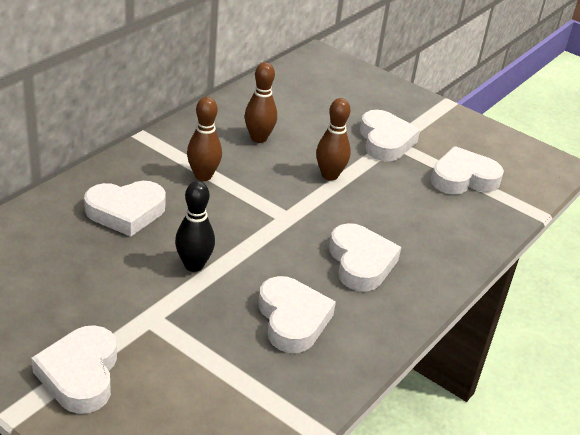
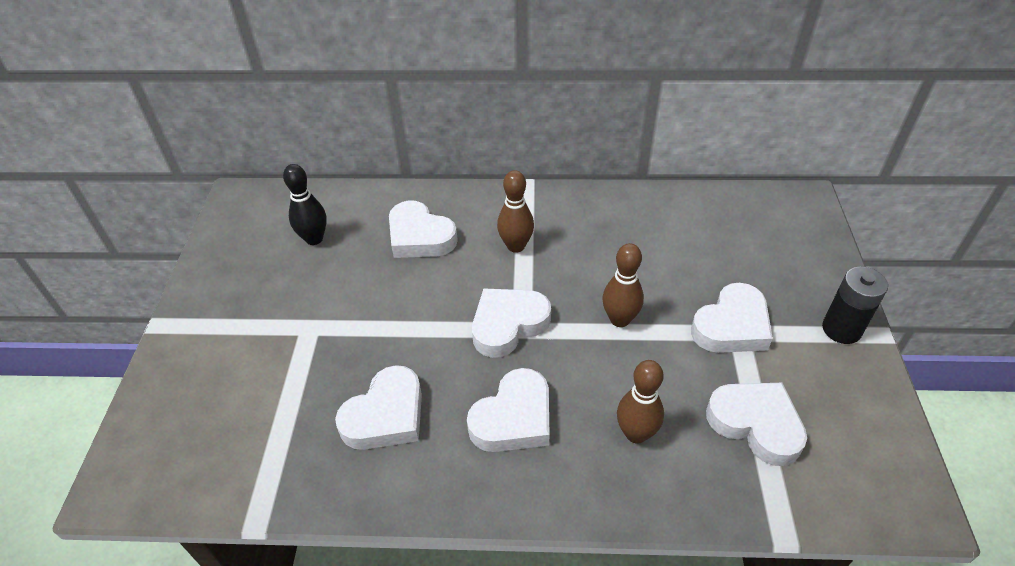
camera: 60 degrees right, 10 degrees up
white heart [31,325,117,414] -> white heart moved to [472,288,551,358]
black bowling pin [175,181,215,272] -> black bowling pin moved to [283,164,327,245]
brown bowling pin [245,62,277,143] -> brown bowling pin moved to [617,360,664,443]
none -> black battery [822,267,888,344]

